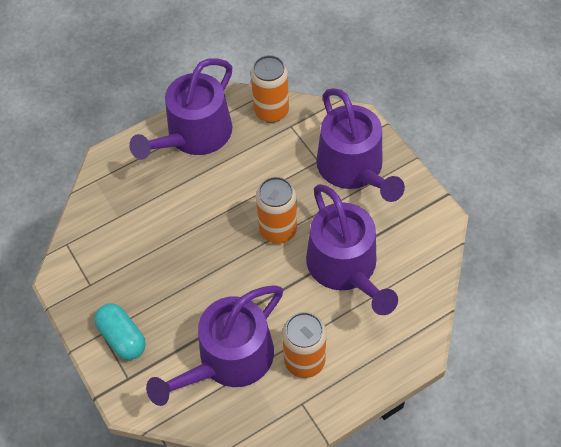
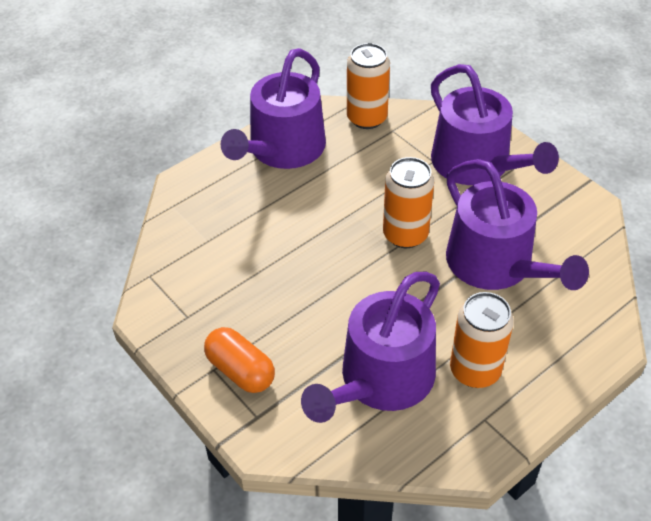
camera: 10 degrees left, 10 degrees down
turquoise capsule [94,303,146,360] -> orange capsule [204,327,275,393]

